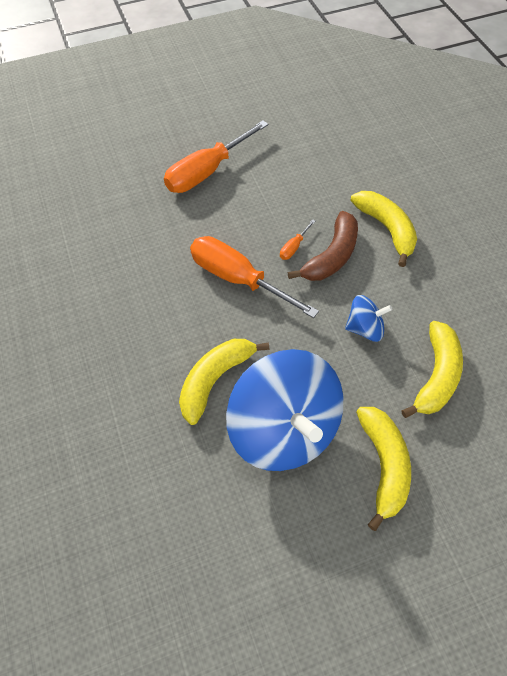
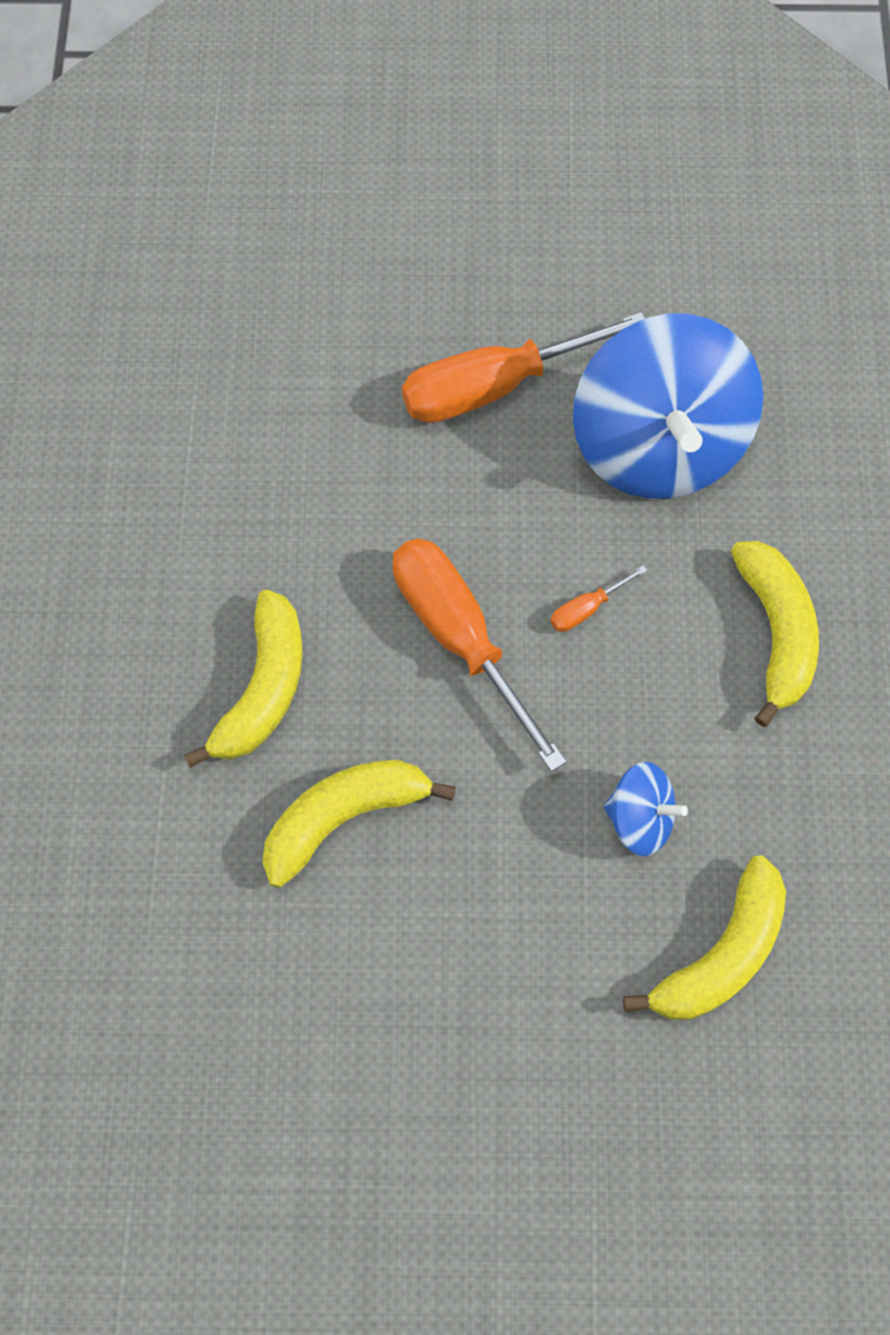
camera: 20 degrees right, 10 degrees up
blue spinning top [226,349,343,471] -> blue spinning top moved to [573,314,763,499]
brown banana [288,211,358,281] -> none
yellow banana [356,407,411,531] -> yellow banana moved to [184,590,303,768]

